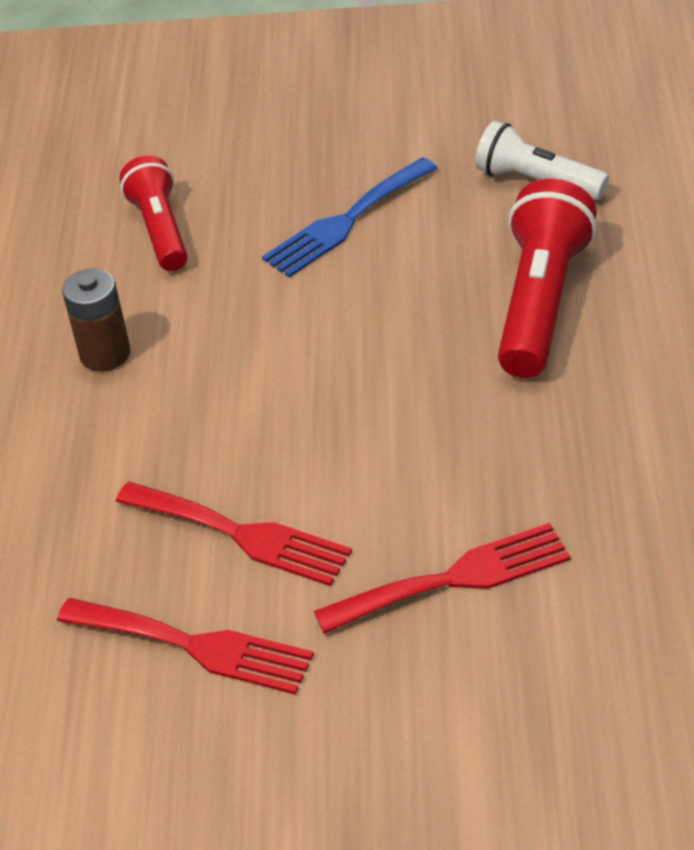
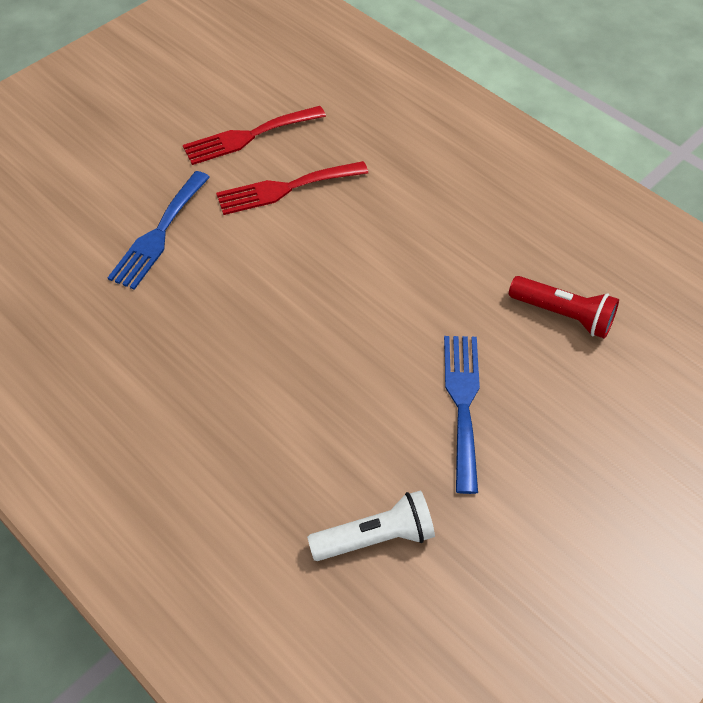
camera: 130 degrees right, 10 degrees up
brown battery [62,268,130,372] -> none
red fork [314,523,571,634] -> blue fork [107,171,210,290]
red flashlight [498,179,597,378] -> none

